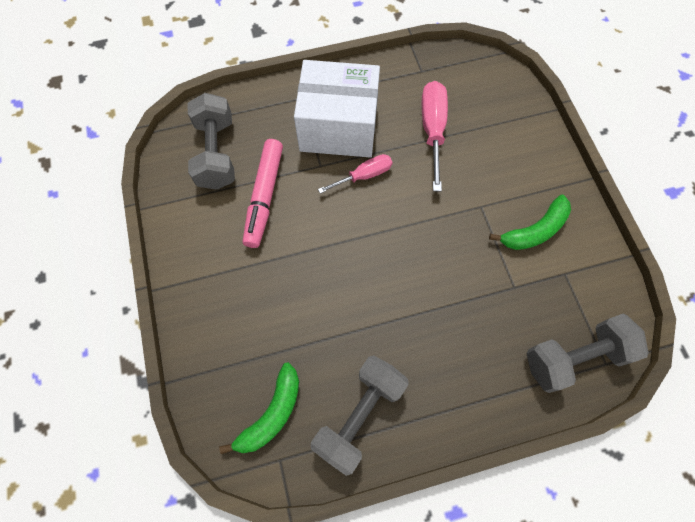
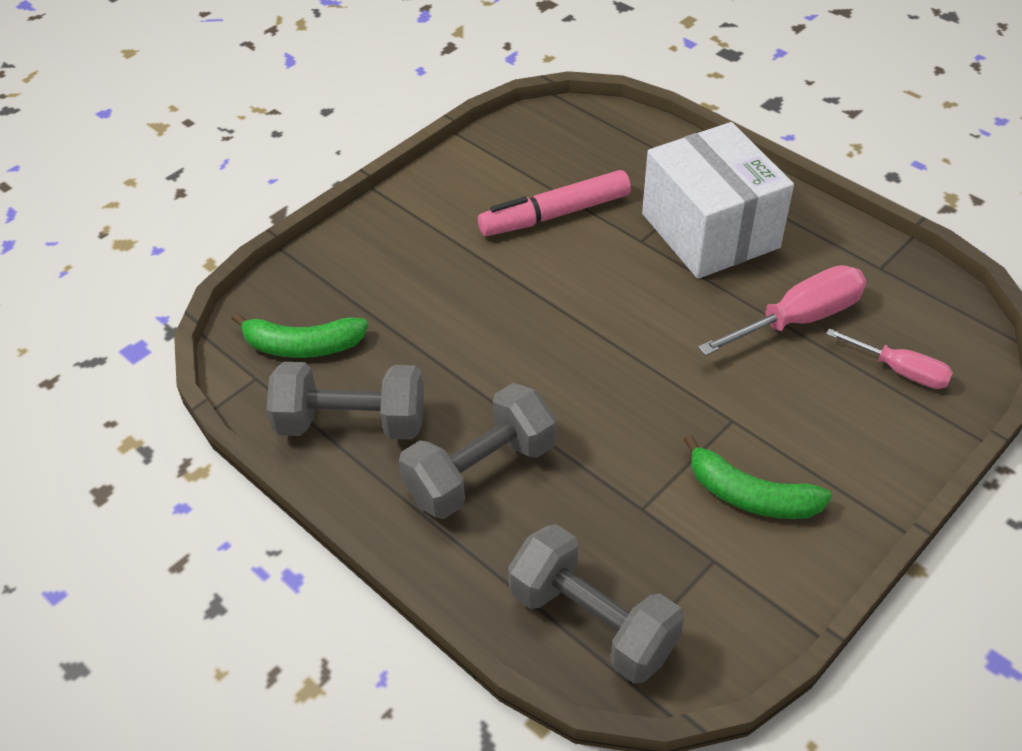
camera: 60 degrees right, 20 degrees down
grey dumbbell [188,93,235,190] -> grey dumbbell moved to [399,383,556,519]
pink screwdriver [318,154,392,194] -> pink screwdriver moved to [826,328,953,389]

